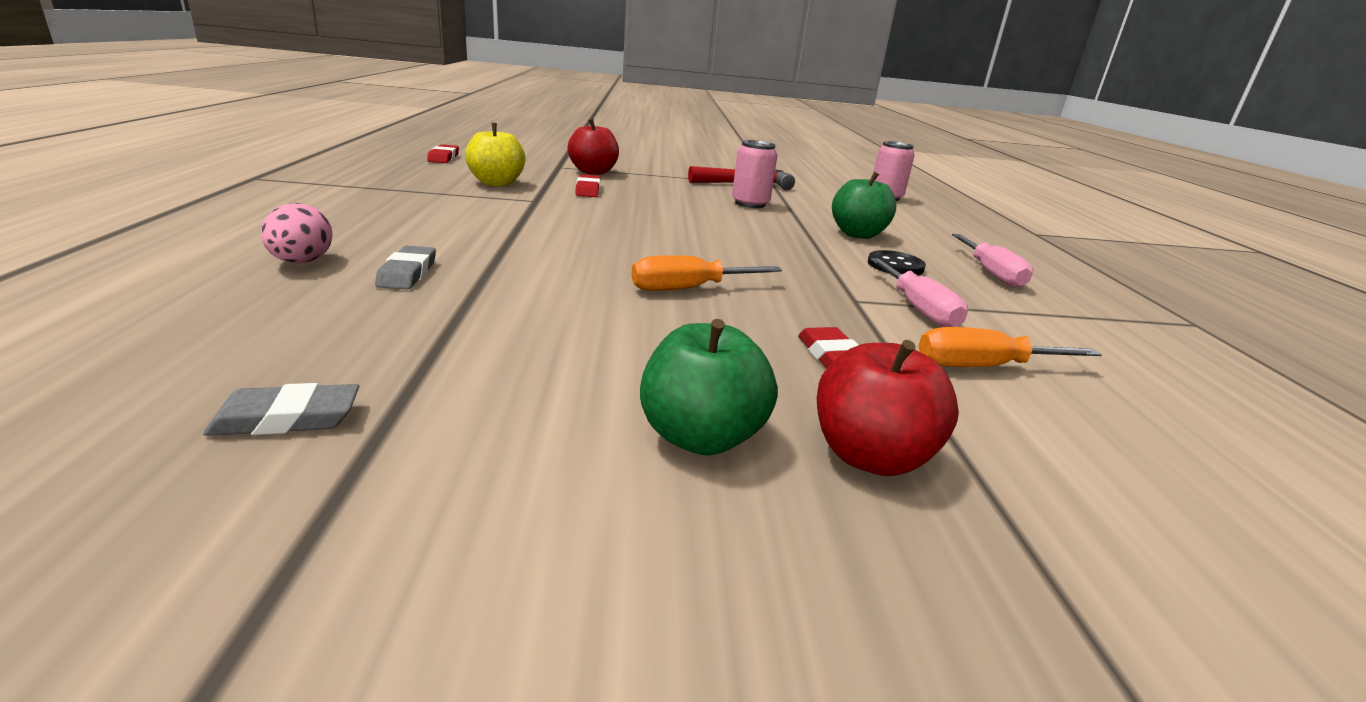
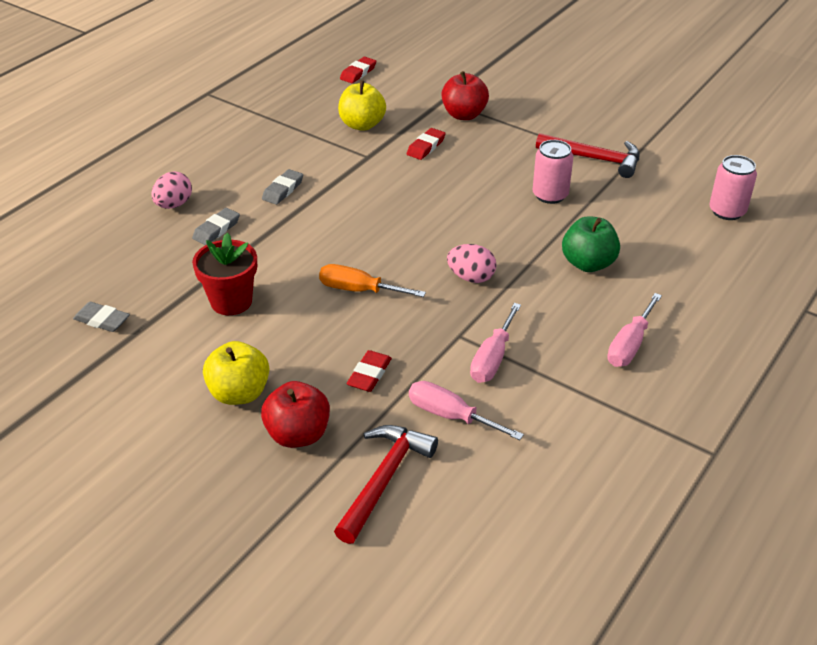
camera: 40 degrees right, 15 degrees up
green apple [640,319,778,456] -> yellow apple [203,341,269,405]
black button [868,250,926,276] -> none
orange screwdriver [918,327,1102,367] -> pink screwdriver [409,381,524,440]
none -> red flower pot [192,233,257,315]
none -> grey eraser [262,169,303,205]
none -> red hammer [334,425,438,544]
none -> pink egg [447,244,497,283]

